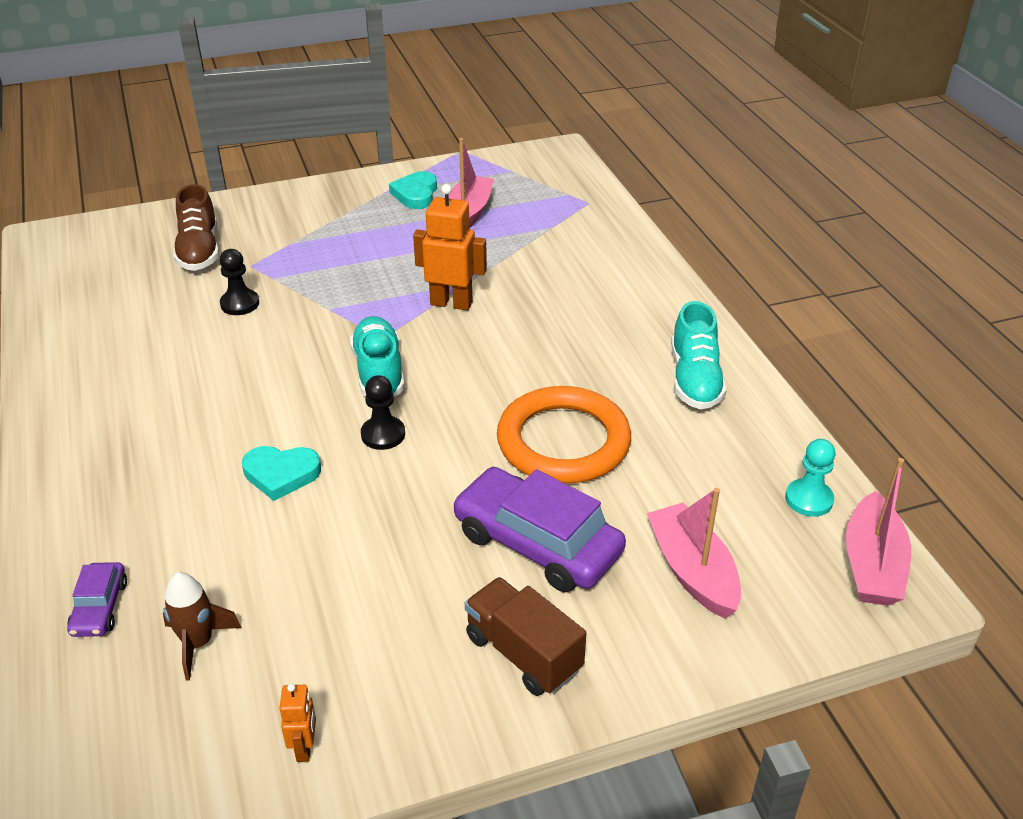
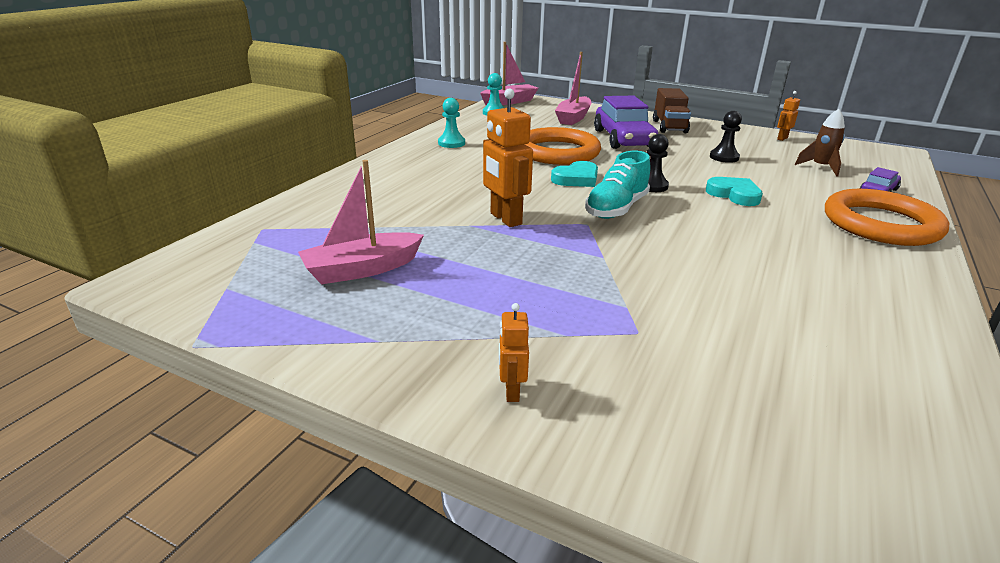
camera: 135 degrees left, 10 degrees down
brown shoe [173,184,219,271] -> none
black pawn [220,249,259,315] -> black pawn moved to [710,111,742,163]
turquoise heart [389,171,437,209] -> turquoise heart moved to [551,161,598,187]
turquoise shoe [671,301,727,409] -> turquoise pawn [438,98,465,148]
none -> orange robot [499,303,529,402]
none -> orange ring [825,189,950,246]

